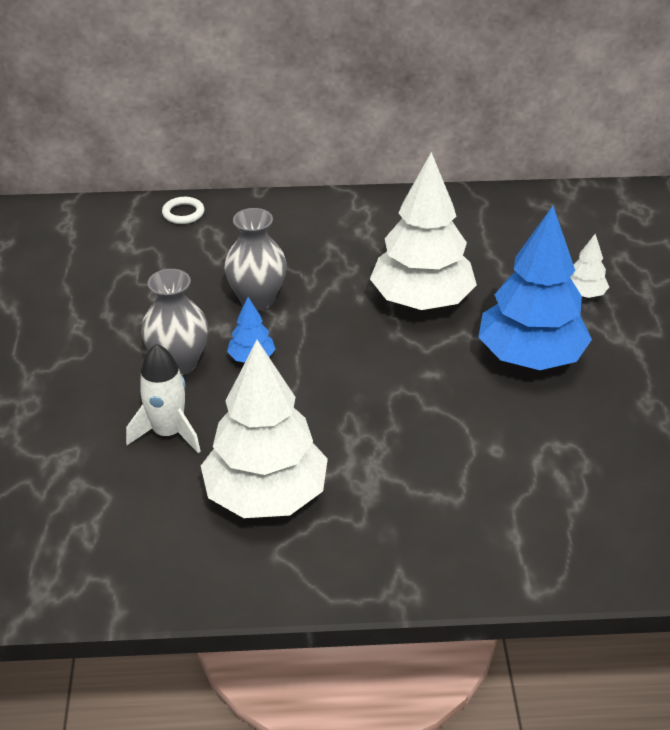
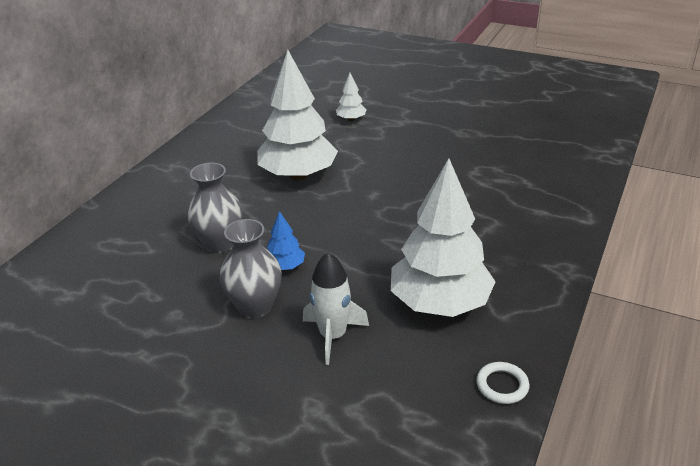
camera: 60 degrees left, 5 degrees down
white ring [162,197,204,224] -> white ring moved to [476,362,530,404]
blue tree [478,206,592,370] -> none

